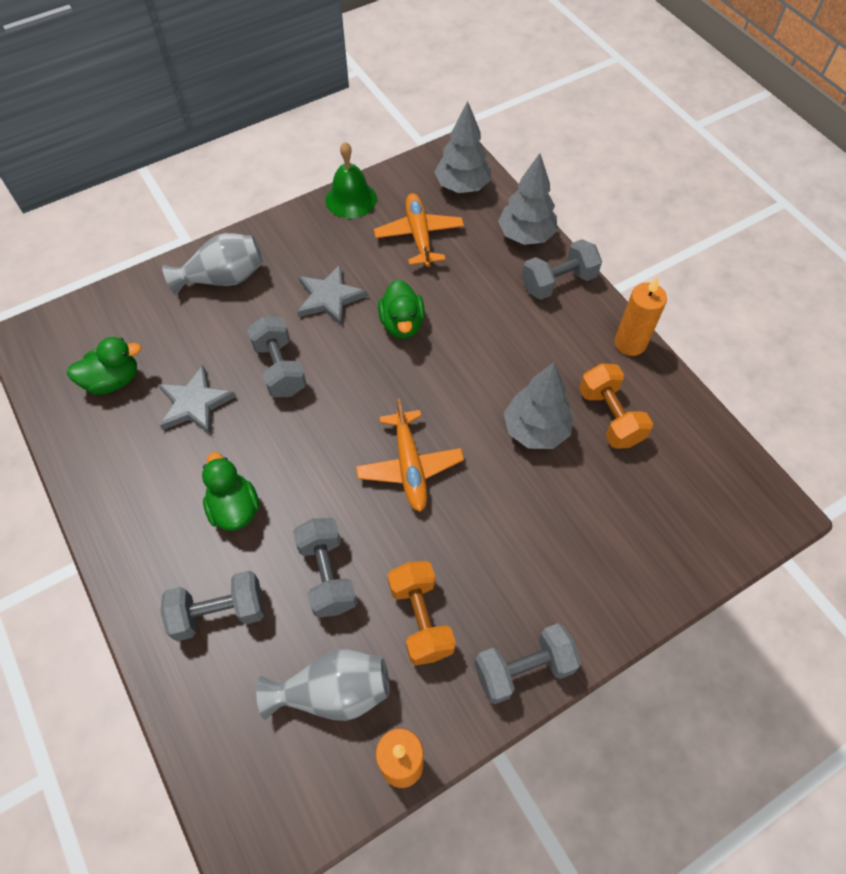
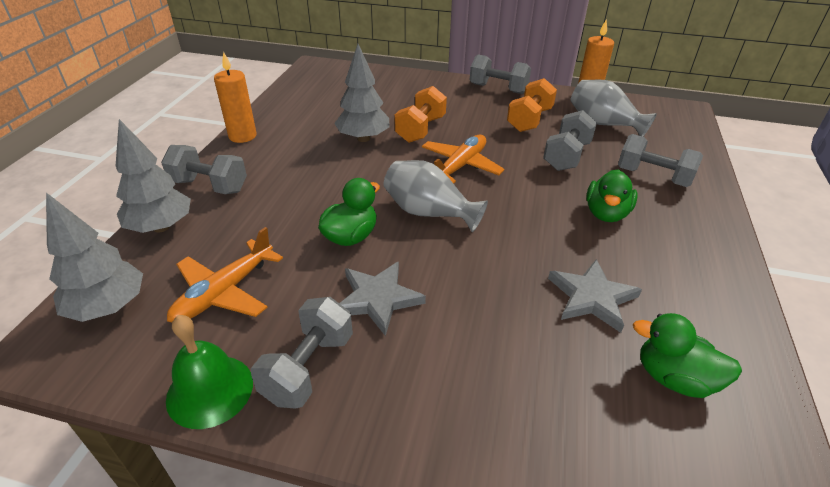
camera: 135 degrees left, 20 degrees down
grey vase [162,233,263,295] -> grey vase moved to [384,160,488,232]
grey dumbbell [247,316,307,397] -> grey dumbbell moved to [251,297,353,409]
orange dumbbell [579,364,653,449] -> orange dumbbell moved to [395,86,447,143]

